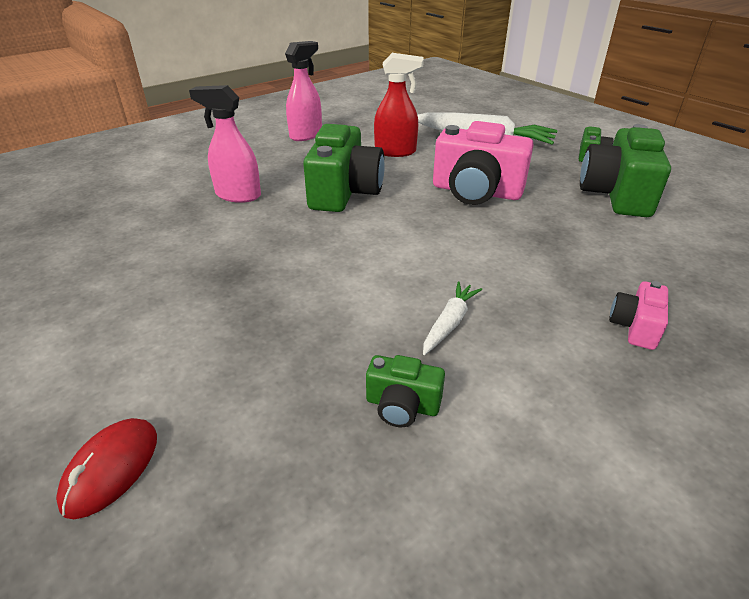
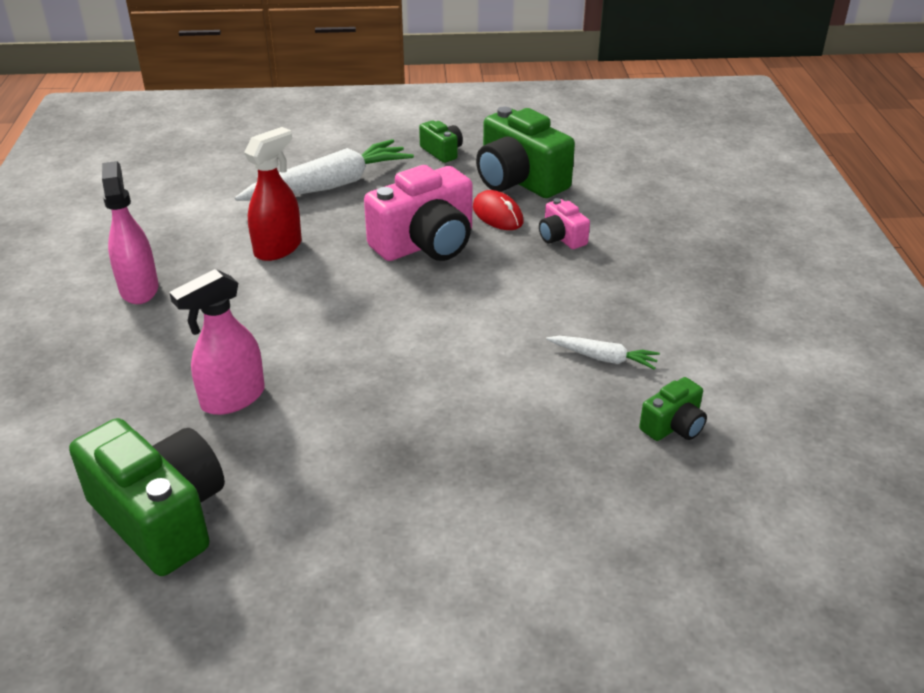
camera: 55 degrees left, 0 degrees up
red mouse [56,418,157,519] -> red mouse moved to [473,190,523,230]
green camera [303,124,385,212] -> green camera moved to [69,418,225,576]
white carrot [423,281,482,355] -> white carrot turned 135 degrees clockwise [546,336,660,370]
pink camera [609,281,668,350] -> pink camera moved to [539,198,590,249]

